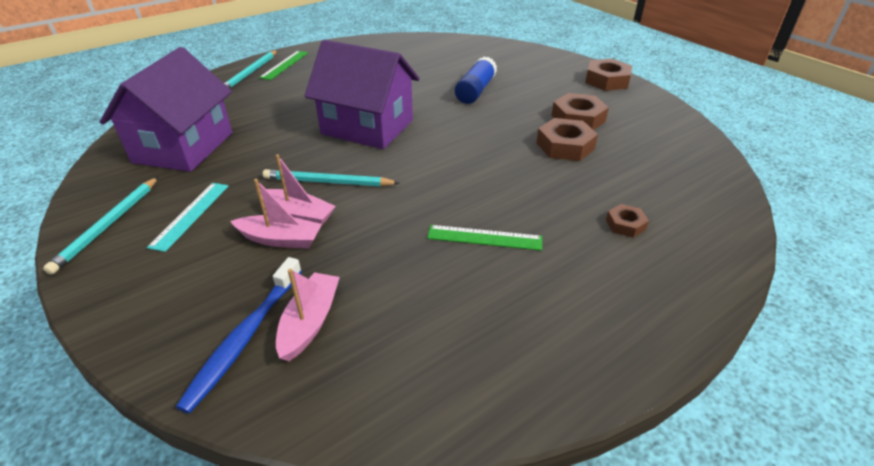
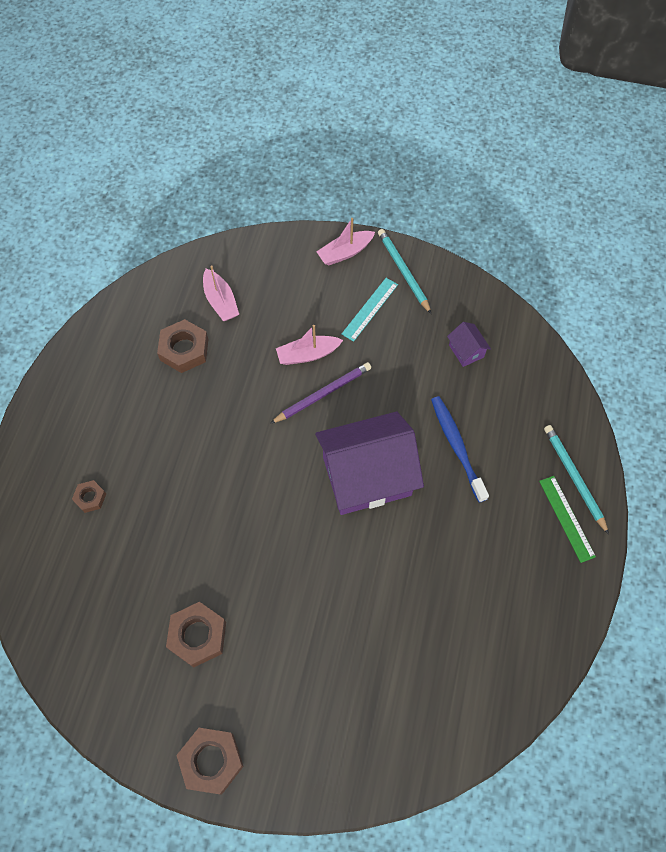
camera: 140 degrees right, 25 degrees up
purple house [100,47,232,172] -> purple house [447,322,491,367], size x0.41
turquoise ruler [147,183,229,252] -> turquoise ruler turned 60 degrees clockwise [342,278,398,342]
blue toothbrush [176,257,302,414] -> blue toothbrush moved to [431,396,489,503]
pink boat [230,179,322,248] -> pink boat moved to [316,218,375,266]
turquoise pencil [263,169,399,187] -> purple pencil [270,362,371,424]
green ruler [427,225,542,251] -> none
blue glue stick [455,57,497,104] -> none
brown nut [536,118,598,161] -> brown nut moved to [157,319,208,373]

